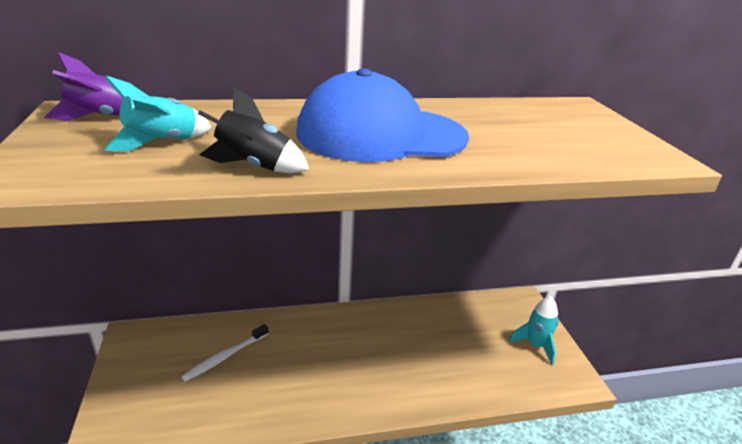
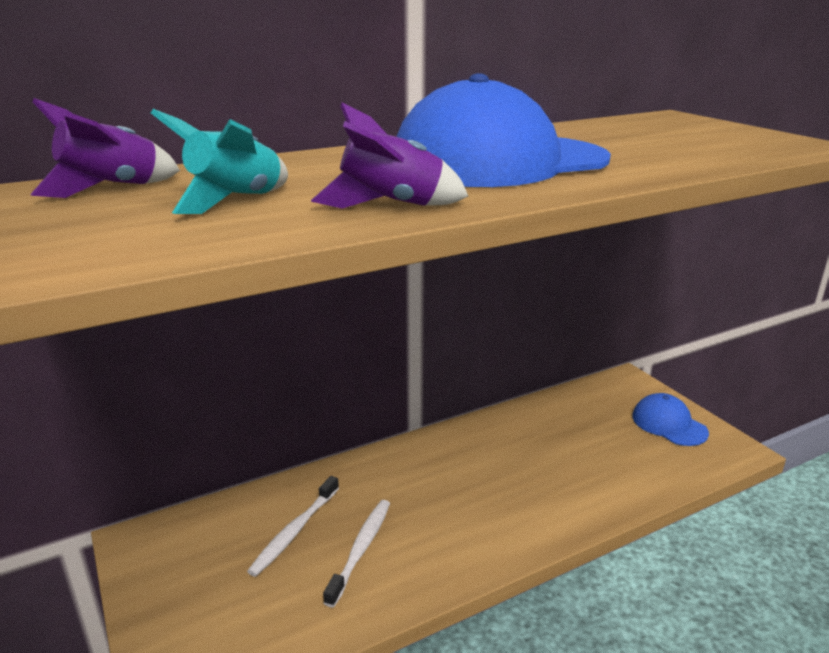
camera: 15 degrees left, 5 degrees down
black rocket [198,87,310,173] -> purple rocket [311,102,469,209]
turquoise rocket [509,296,558,365] -> blue cap [632,393,709,446]
none -> white toothbrush [323,500,390,607]

